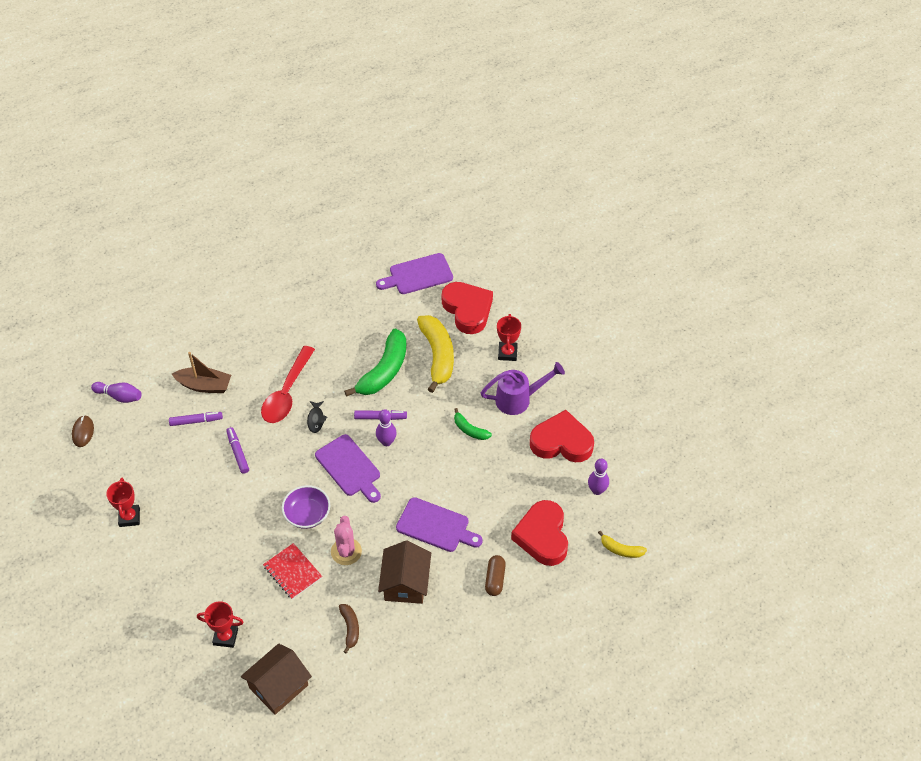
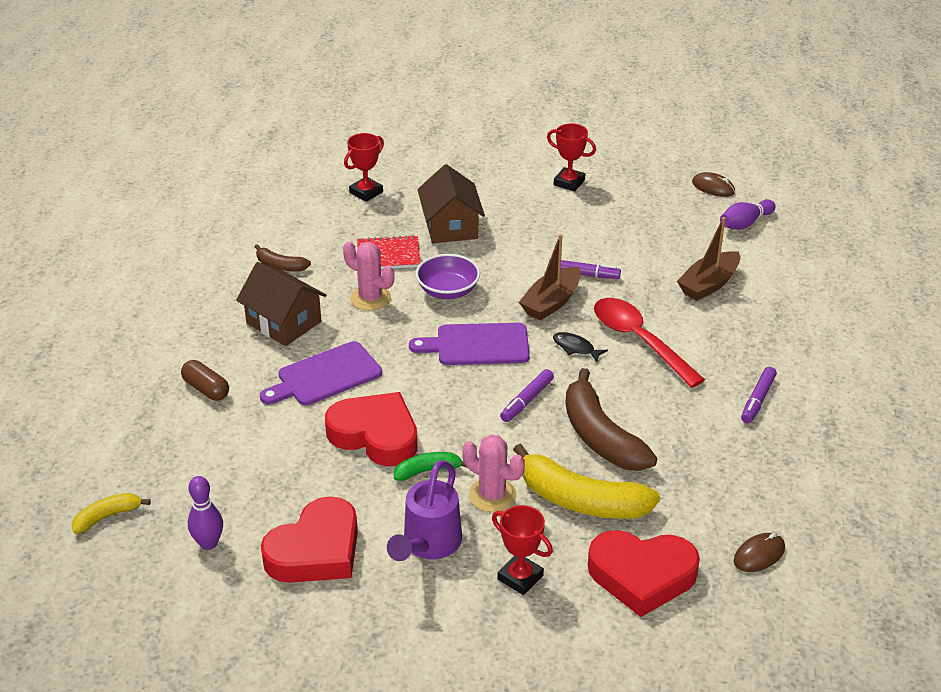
camera: 125 degrees right, 15 degrees down
purple marker [169,412,223,426] -> purple marker moved to [741,367,777,423]
brown house [241,644,312,715] -> brown house moved to [417,164,485,243]
green banana [344,328,406,397] -> brown banana [565,368,657,471]
purple cutting board [376,253,453,294] -> brown mouse [734,533,785,572]
purple bowling pin [376,409,397,446] -> none
red heart [511,500,568,566] -> red heart moved to [325,392,418,467]
none -> pink cactus [462,434,525,512]
none -> brown boat [519,234,581,321]

